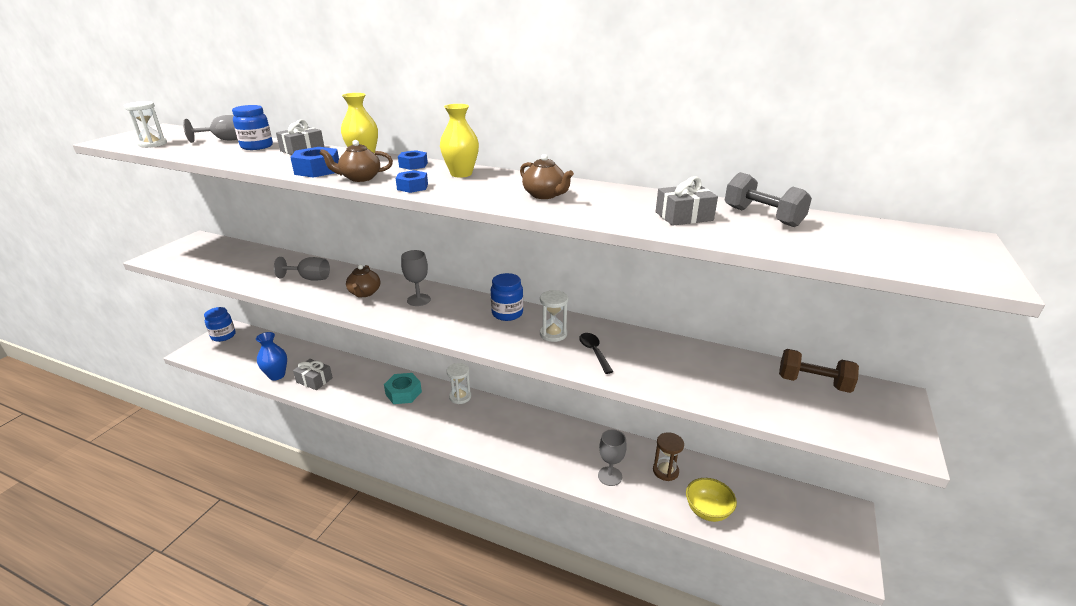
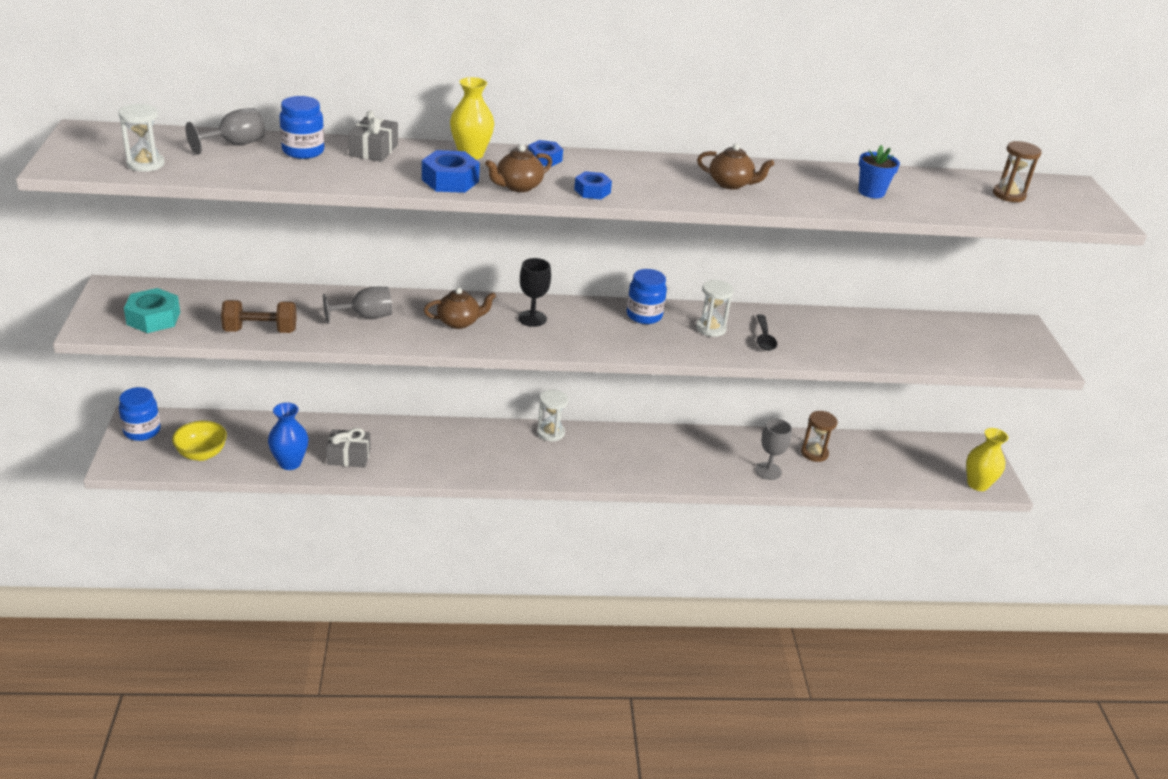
camera: 30 degrees left, 5 degrees up
brown teapot [346,265,380,297] -> brown teapot turned 75 degrees counterclockwise [424,288,496,329]
turquoise nut [384,373,422,404] -> turquoise nut moved to [124,288,180,333]
grey goblet [401,250,431,306] -> black goblet [518,258,551,327]
yellow vase [440,104,479,178] -> yellow vase moved to [966,428,1009,491]
black spoon [579,333,613,374] -> black spoon turned 135 degrees counterclockwise [756,315,777,351]
grey gift [656,176,718,226] -> blue flower pot [859,145,900,198]
yellow bowl [686,478,737,522] -> yellow bowl moved to [172,421,227,461]
grey dumbbell [725,172,812,227] -> none
brown dumbbell [779,349,859,393] -> brown dumbbell moved to [221,300,297,333]
none -> brown hourglass [993,141,1042,202]

